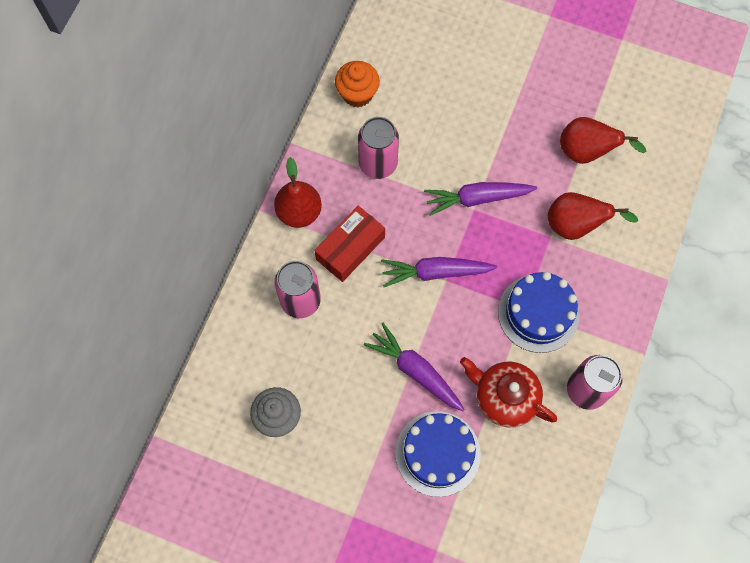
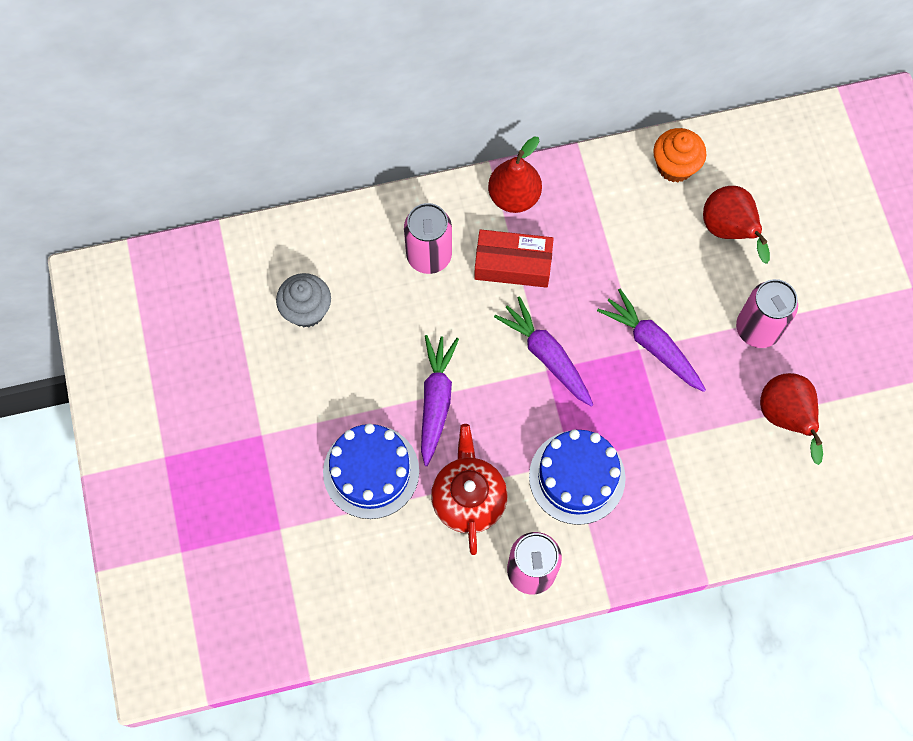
camera: 55 degrees right, 0 degrees up
pink can [358,117,399,179] -> pink can moved to [736,279,798,348]
red pear [548,192,638,240] -> red pear moved to [703,186,770,264]

